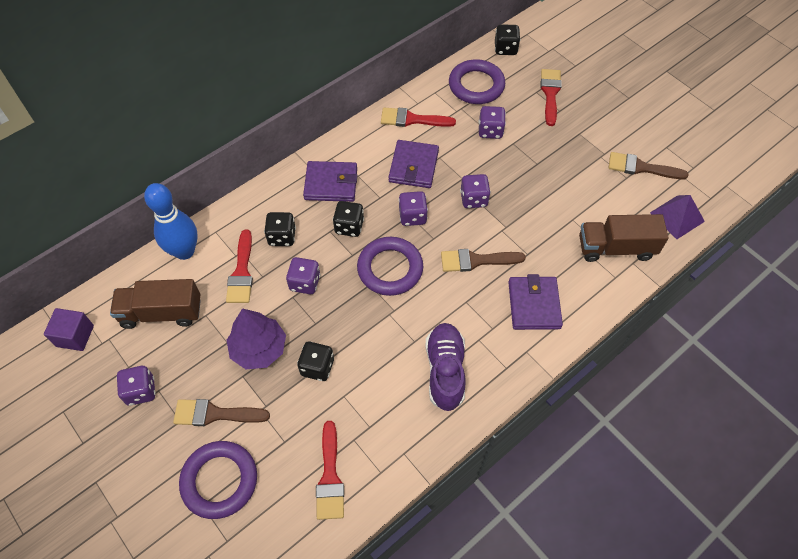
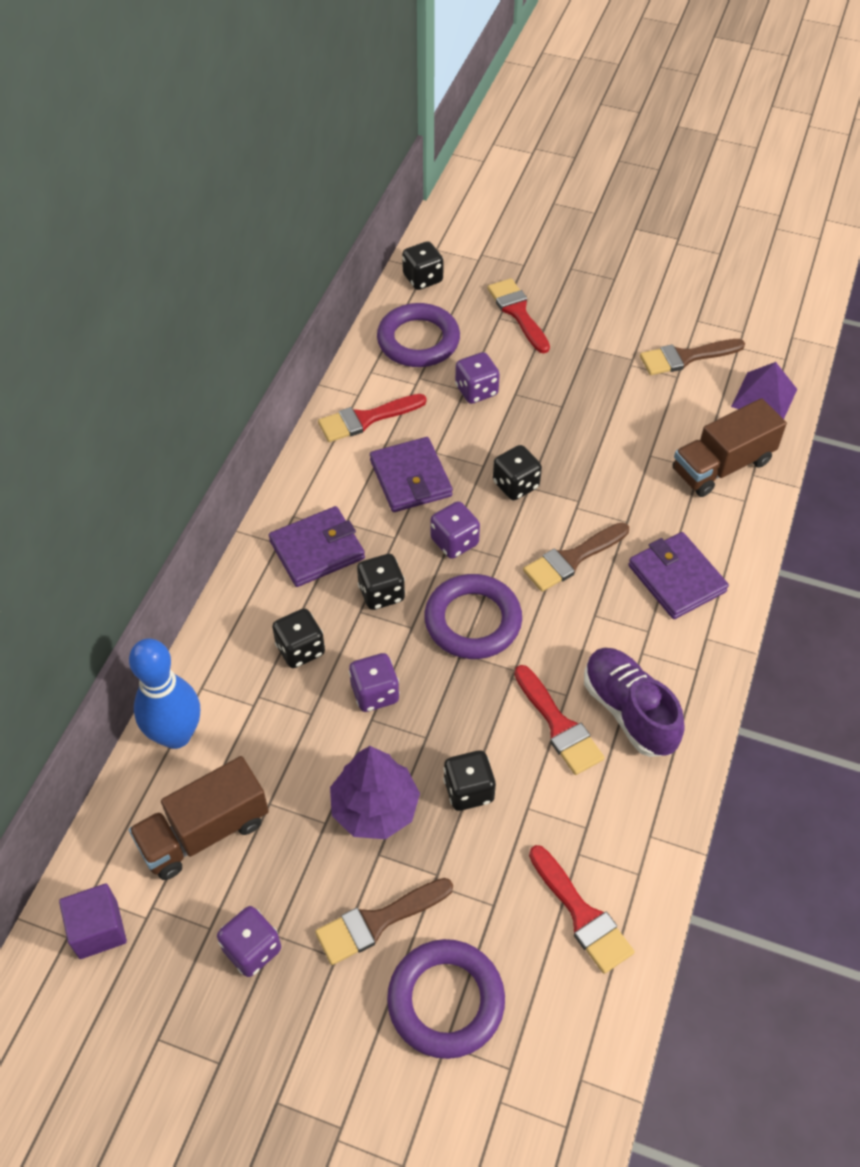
camera: 30 degrees left, 5 degrees down
red brush [226,230,253,303] -> red brush moved to [514,665,605,775]
purple dice [460,174,491,208] -> black dice [493,445,542,500]

